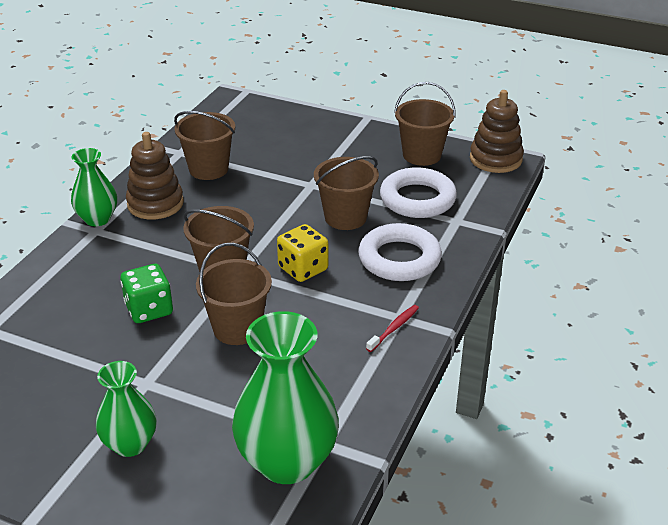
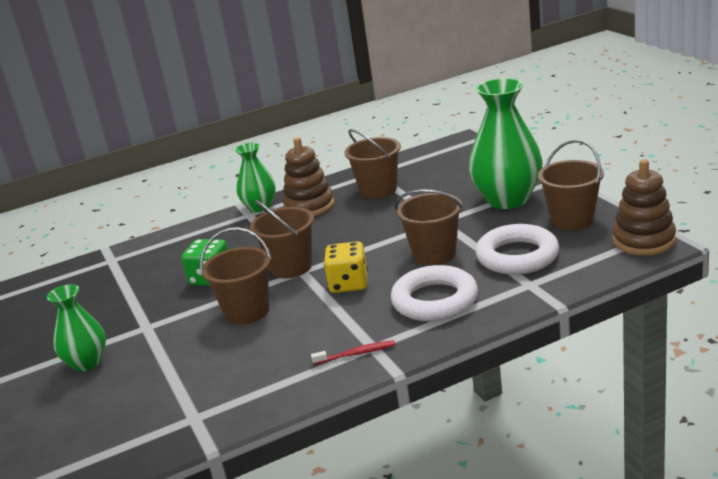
camera: 45 degrees right, 10 degrees down
green vase [232,311,339,484] -> green vase moved to [468,78,543,209]

